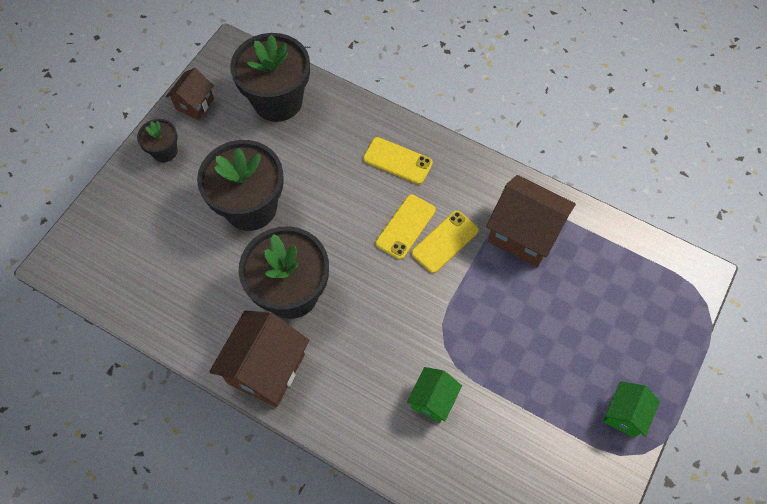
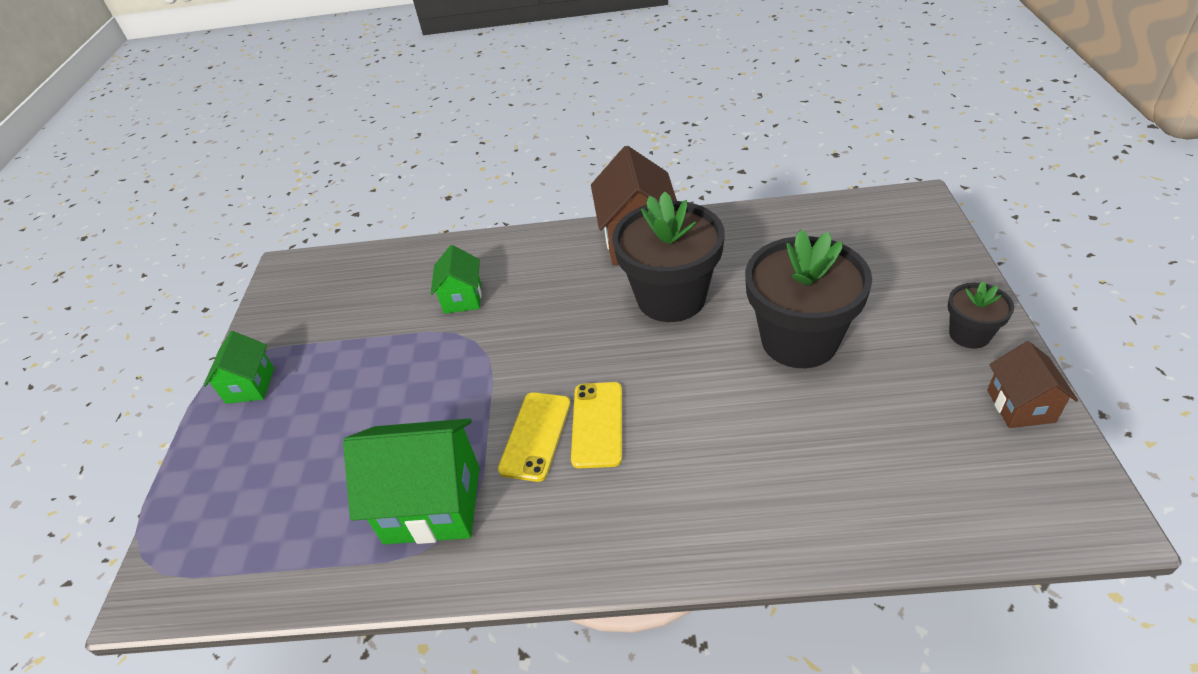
camera: 155 degrees right, 20 degrees down
black flower pot [230,33,310,122] -> none
yellow phone [363,137,433,184] -> none
brown house [486,175,576,267] -> green house [343,418,479,544]

